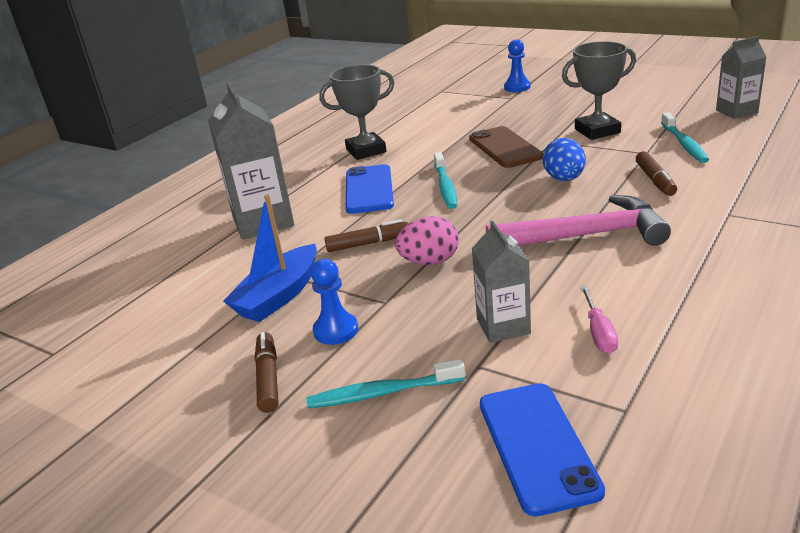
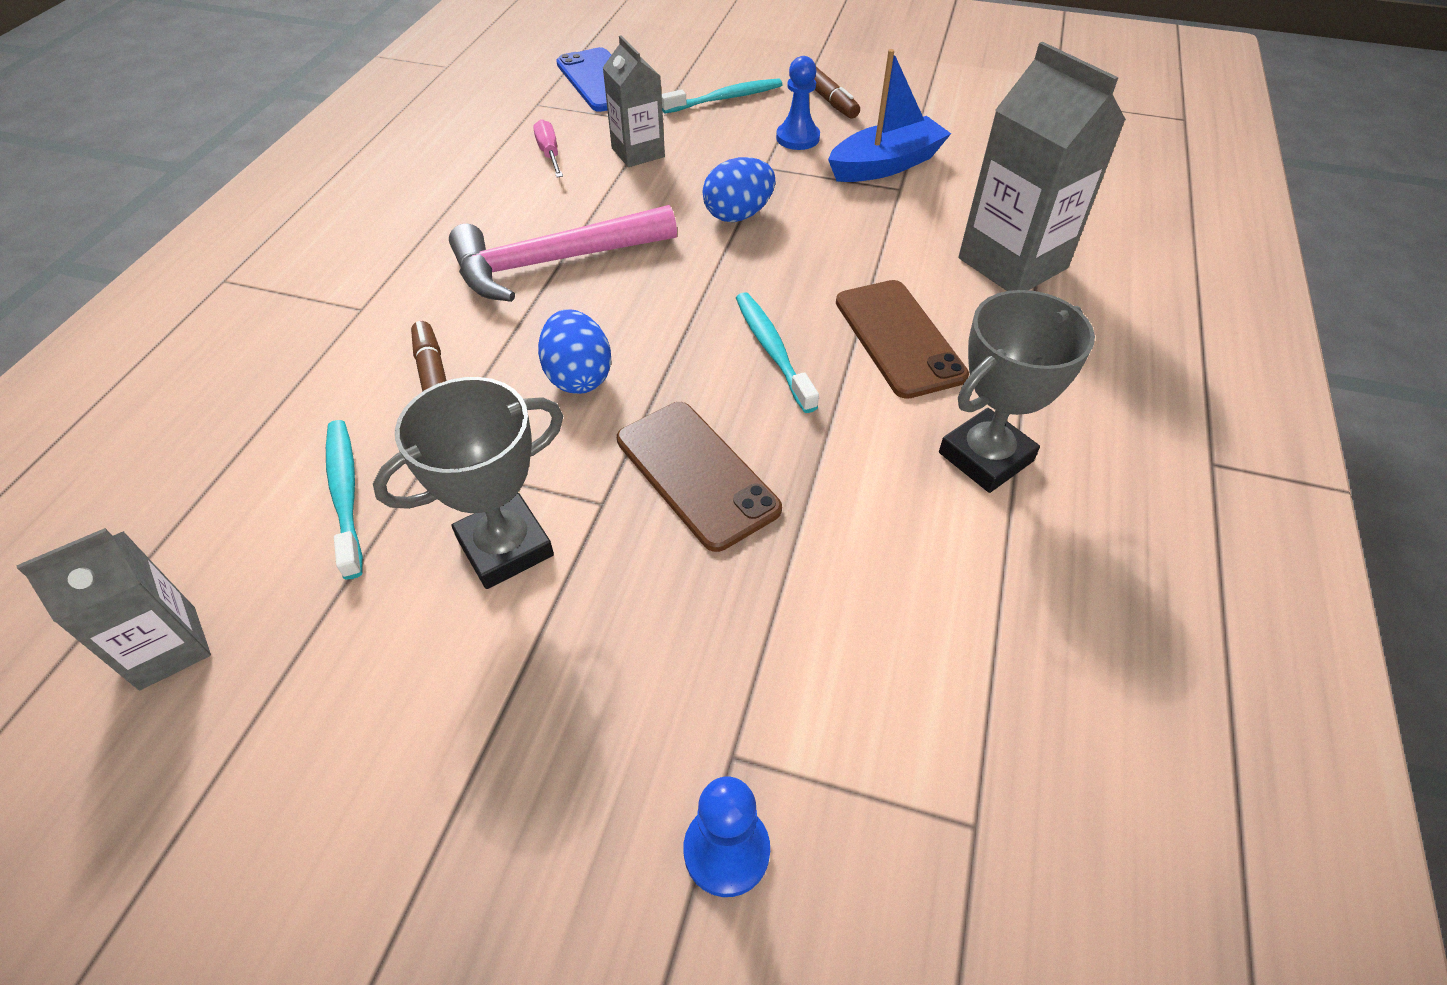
camera: 160 degrees right, 20 degrees up
blue boat [223,194,317,322] -> blue boat turned 45 degrees clockwise [828,49,951,182]
brown marker [325,219,408,252] -> none
blue phone [346,164,394,214] -> brown phone [836,280,969,399]
pink egg [395,216,459,265] -> blue egg [703,157,775,222]

